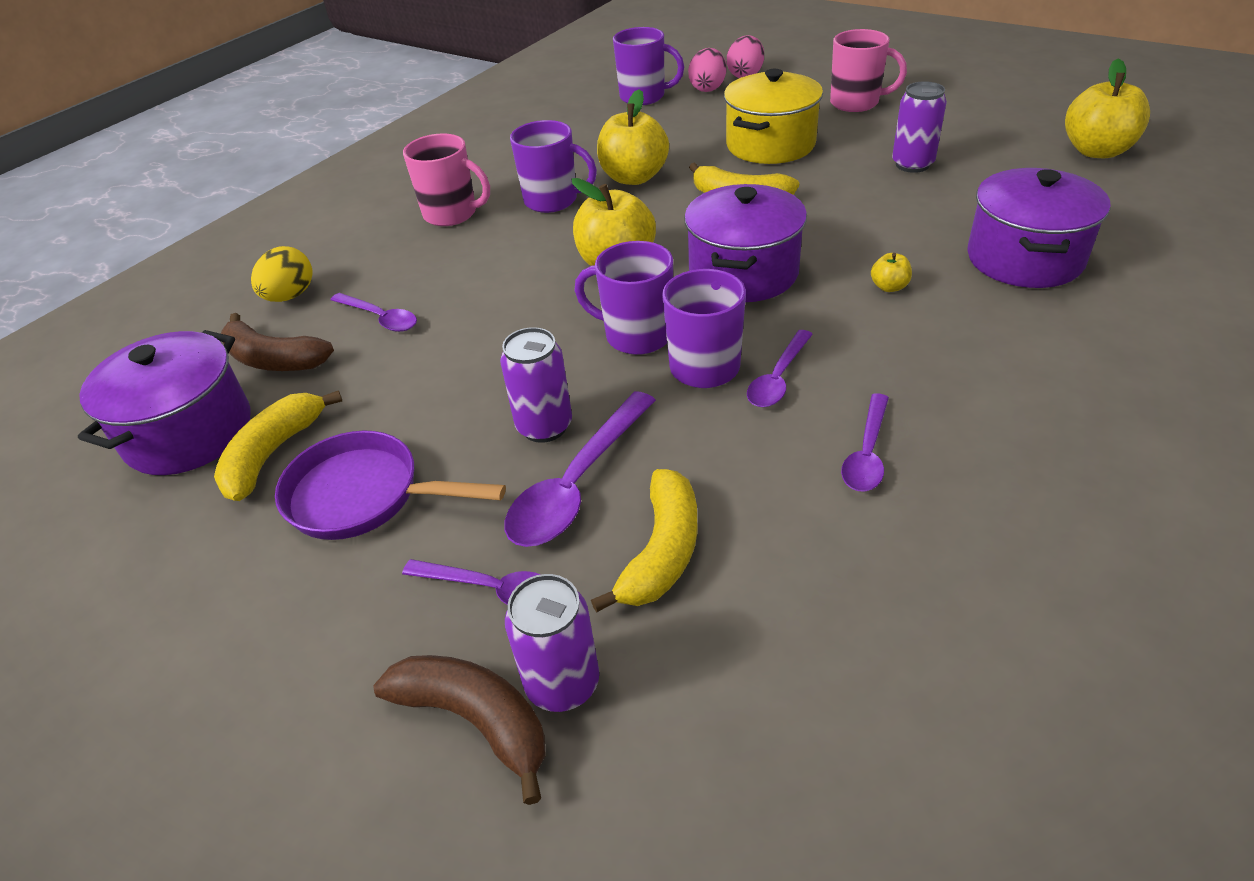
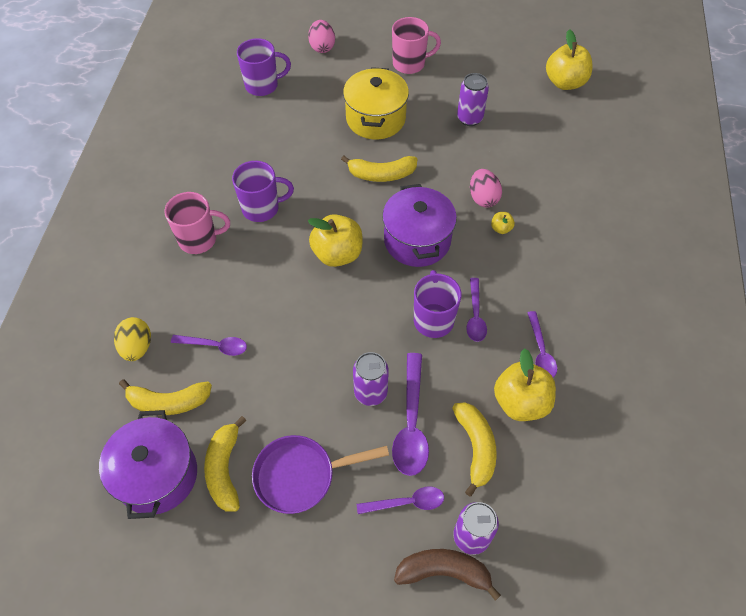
camera: 30 degrees left, 15 degrees up
brown banana [221,313,334,371] -> yellow banana [119,379,212,415]
purple mug [574,241,673,355] -> none
yellow apple [597,89,669,185] -> yellow apple moved to [494,348,556,421]
pink egg [688,48,726,92] -> pink egg moved to [470,169,502,208]
purple pot [967,168,1111,288] -> none

